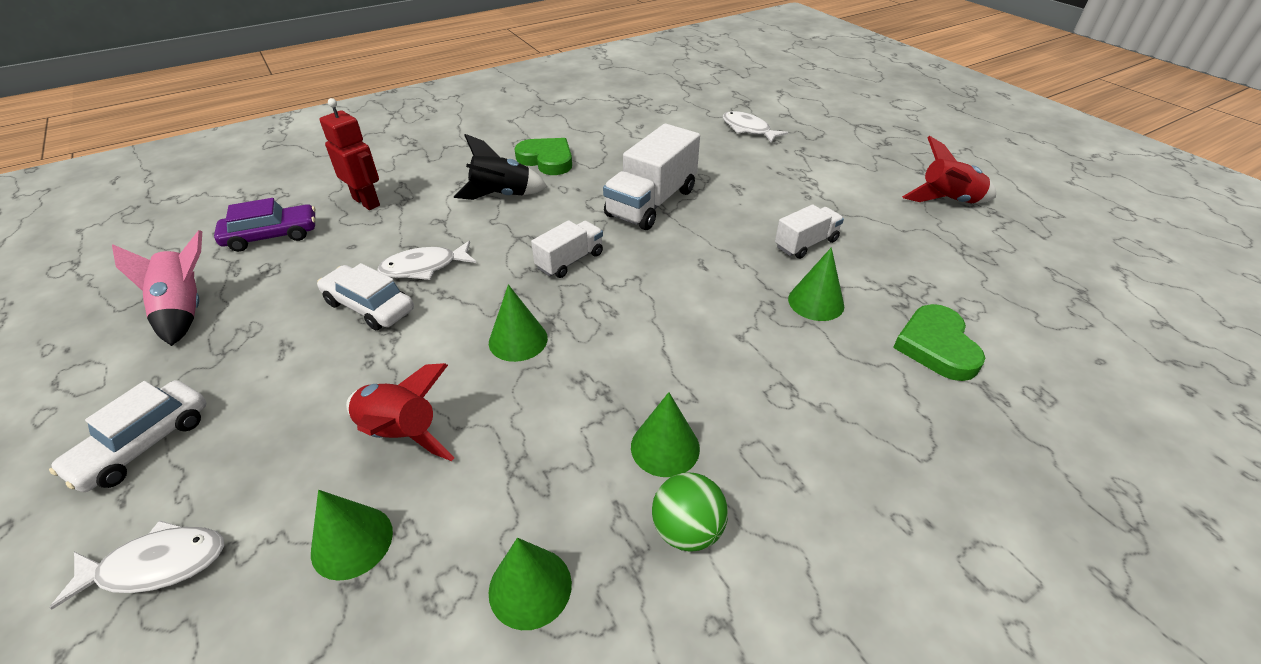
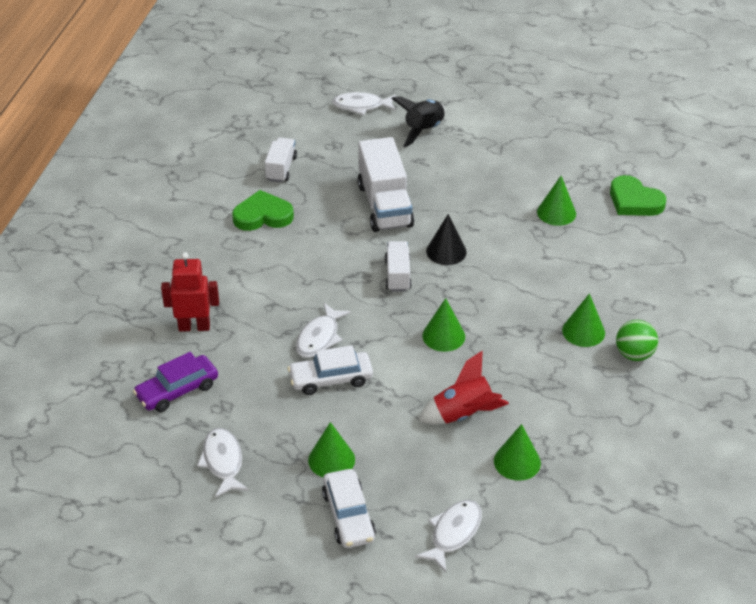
camera: 45 degrees left, 0 degrees up
pink rocket [112,230,202,346] -> white fish [197,428,249,497]
purple car [214,198,316,252] -> purple car turned 150 degrees counterclockwise [133,352,218,412]
black rocket [454,134,547,200] -> black rocket moved to [391,96,446,147]
green cone [489,538,572,630] -> green cone moved to [308,422,355,477]
white truck [775,205,844,259] -> white truck moved to [265,137,297,182]
red rocket [902,136,996,203] -> none
none -> black cone [426,214,466,265]

